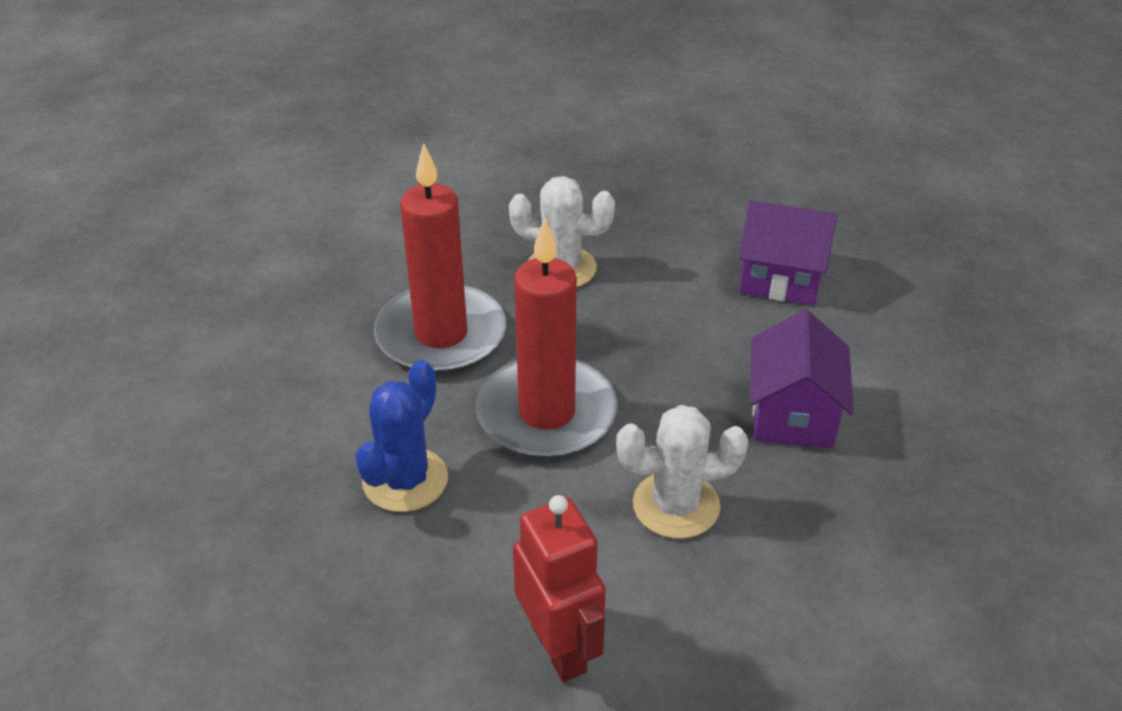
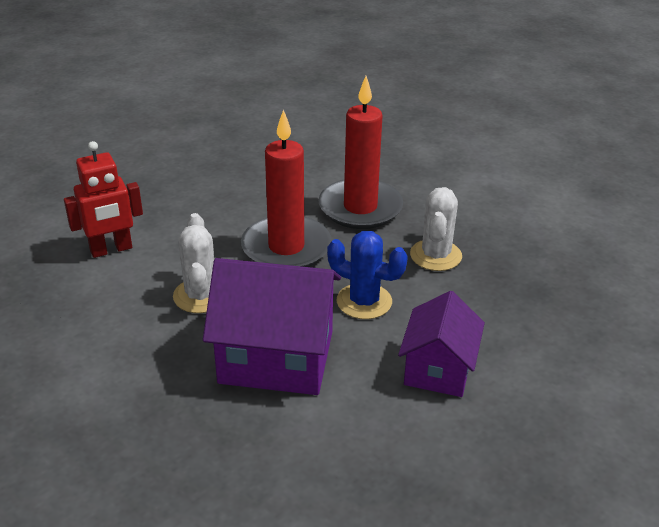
camera: 90 degrees right, 5 degrees down
blue cactus [355,360,448,512] -> blue cactus moved to [327,231,408,319]
purple house [750,310,854,449] -> purple house [203,258,341,395], size x1.59

